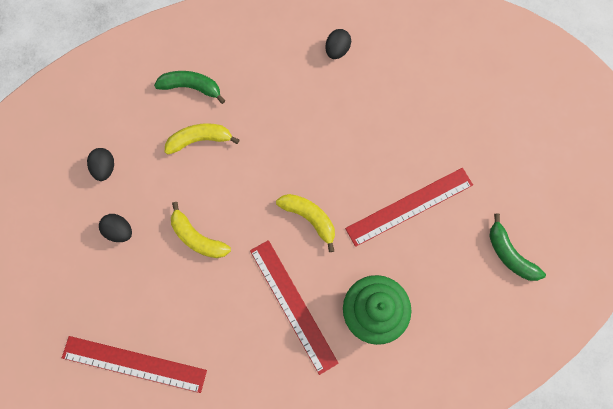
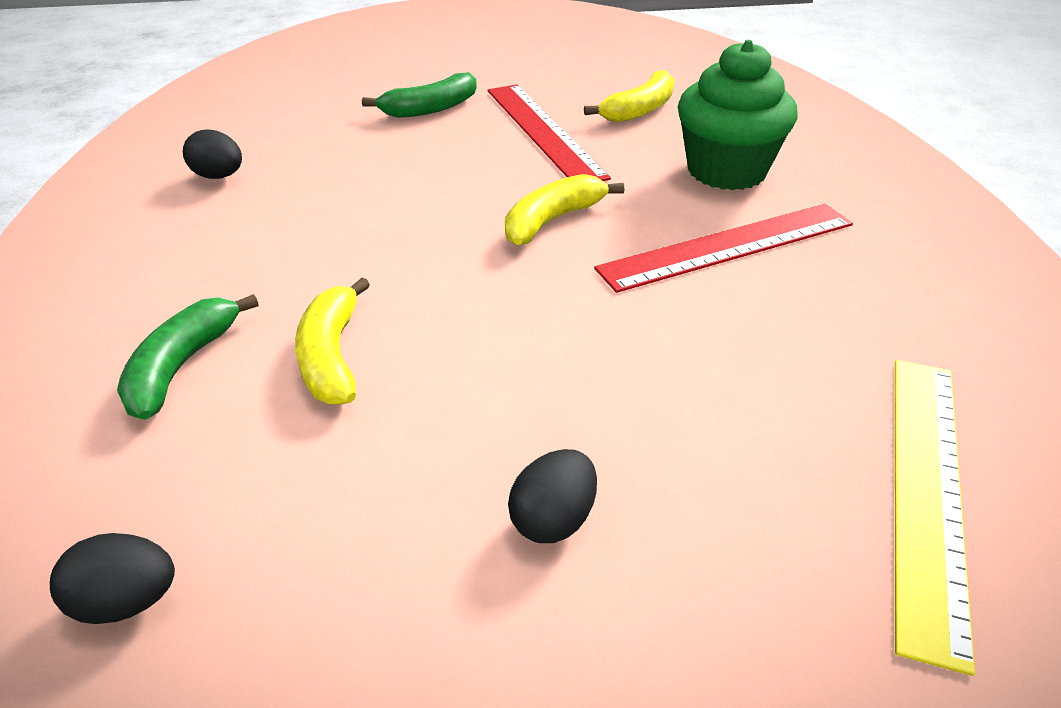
camera: 85 degrees left, 35 degrees down
red ruler [62,336,207,393] -> yellow ruler [895,360,975,676]
black egg [87,148,114,181] -> black egg moved to [50,533,175,624]
yellow banana [171,202,231,258] -> yellow banana moved to [584,70,674,123]
green banana [489,213,546,281] -> green banana moved to [362,72,477,118]

